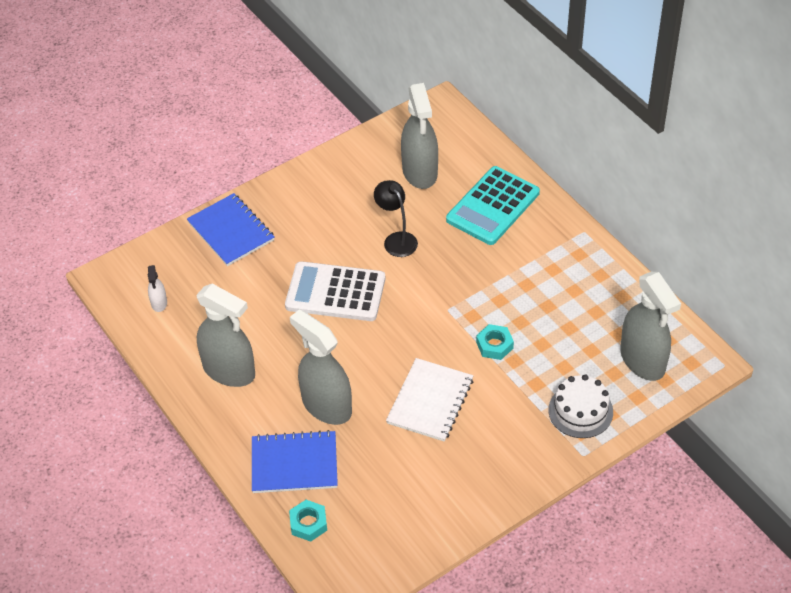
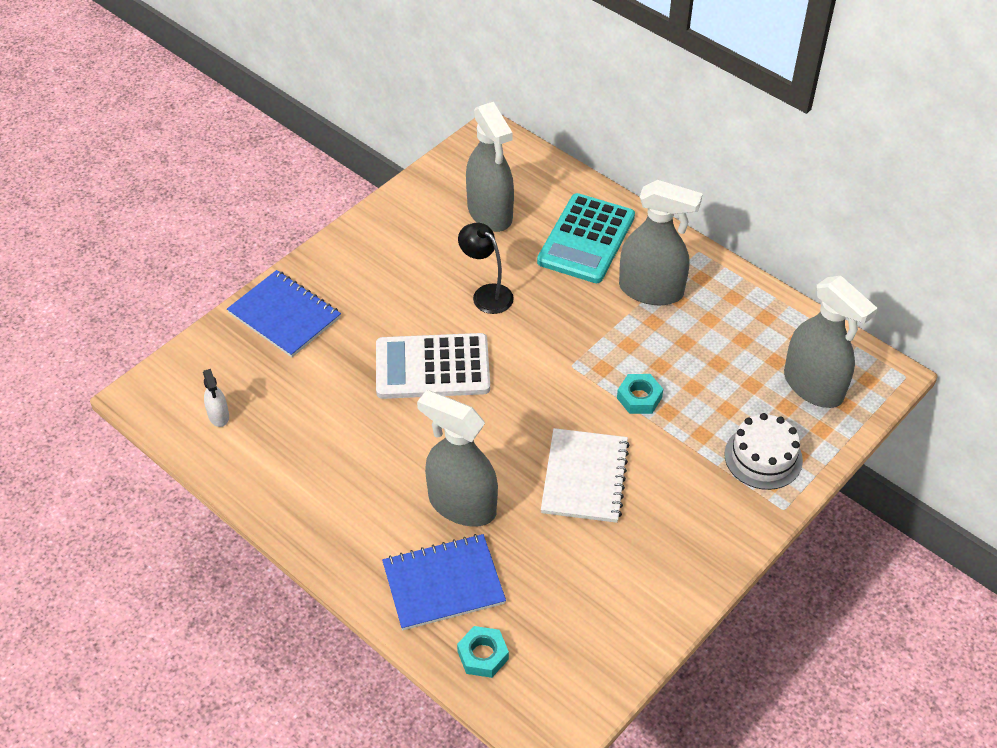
camera: 15 degrees left, 0 degrees up
grey spray bottle [196,284,255,387] -> grey spray bottle moved to [619,180,703,305]

